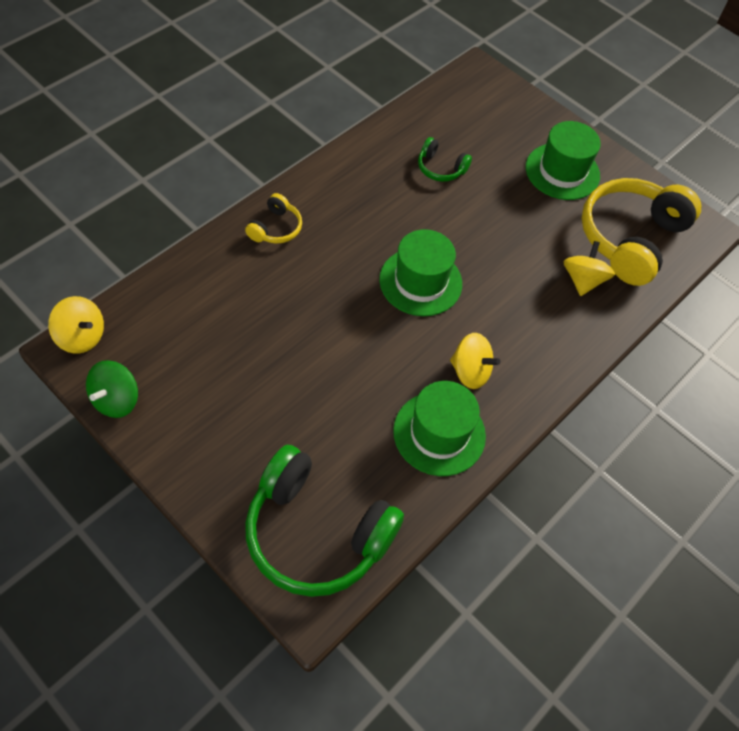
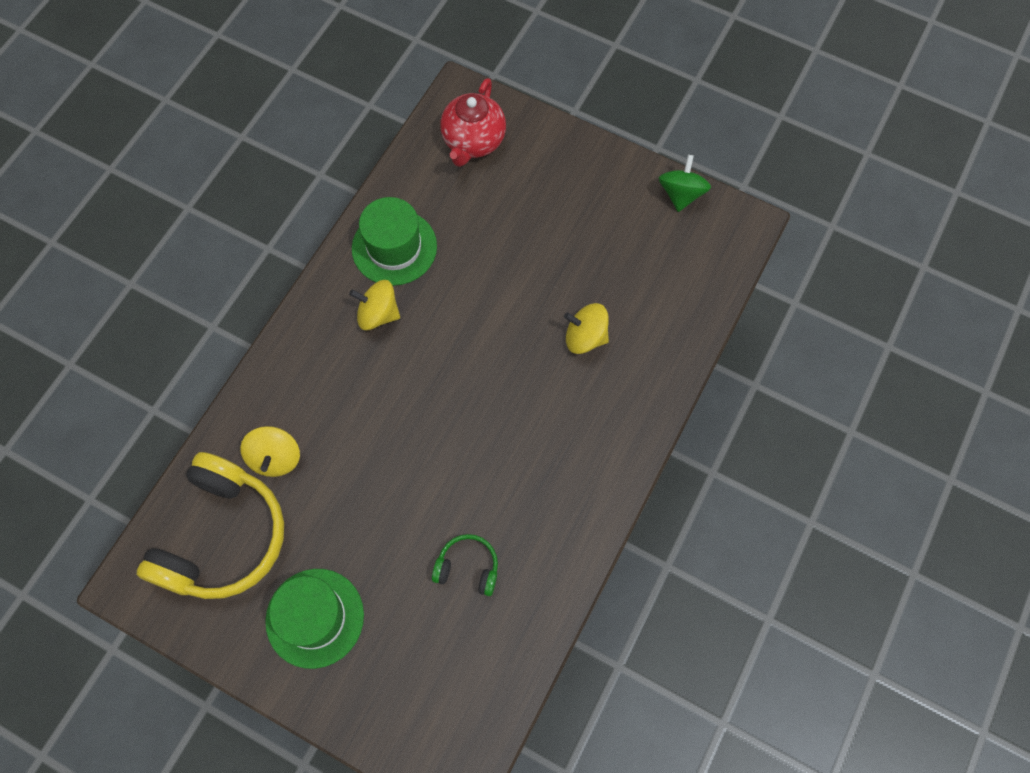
camera: 170 degrees right, 10 degrees up
yellow spinning top [48,296,104,353] -> yellow spinning top moved to [564,303,609,354]
yellow headphones [245,193,302,244] -> none
green headphones [245,445,404,597] -> red teapot [440,78,506,167]
green hat [379,229,462,316] -> none

